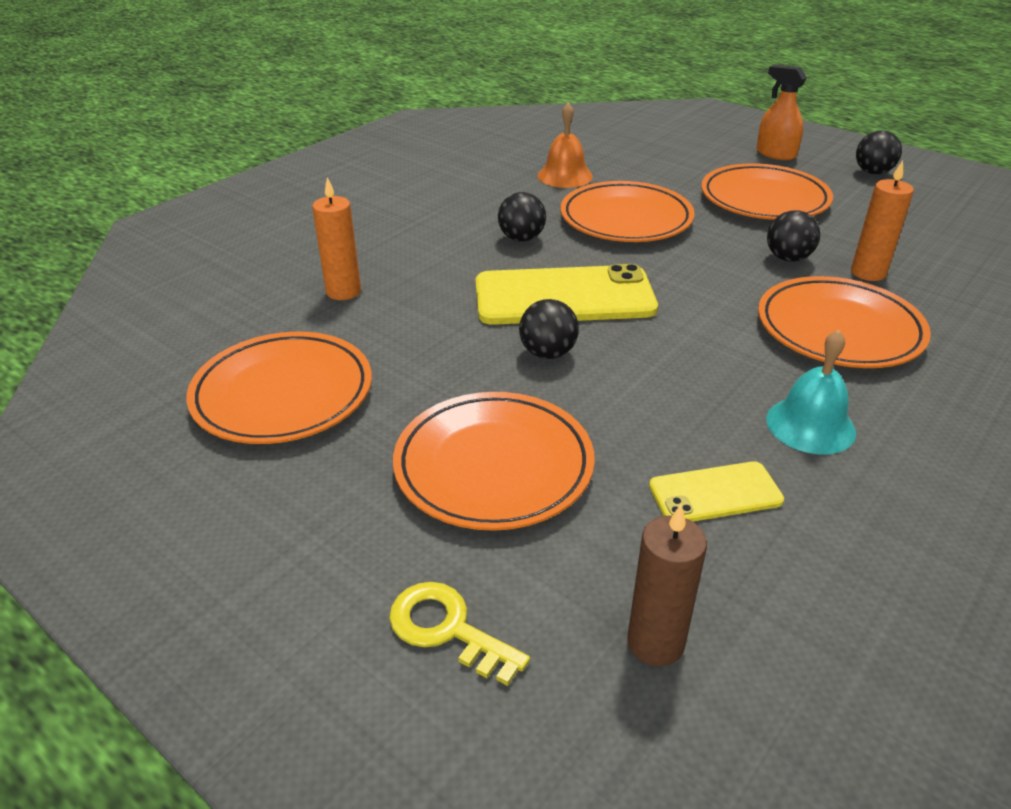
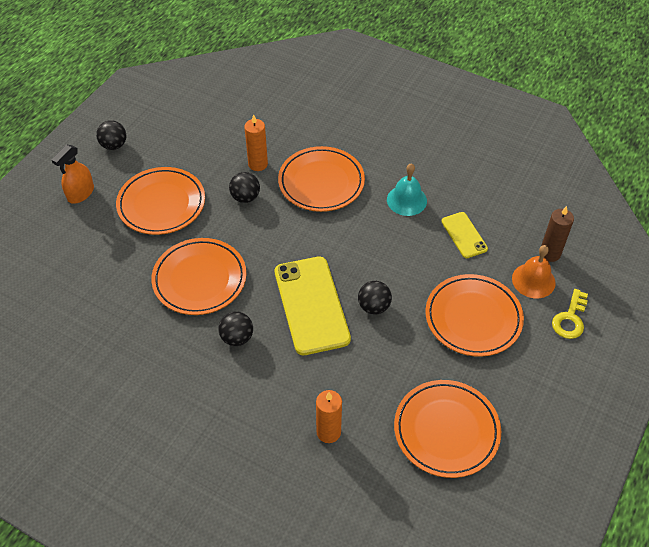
camera: 100 degrees left, 15 degrees up
orange bell [537,103,593,188] -> orange bell moved to [512,245,556,298]

